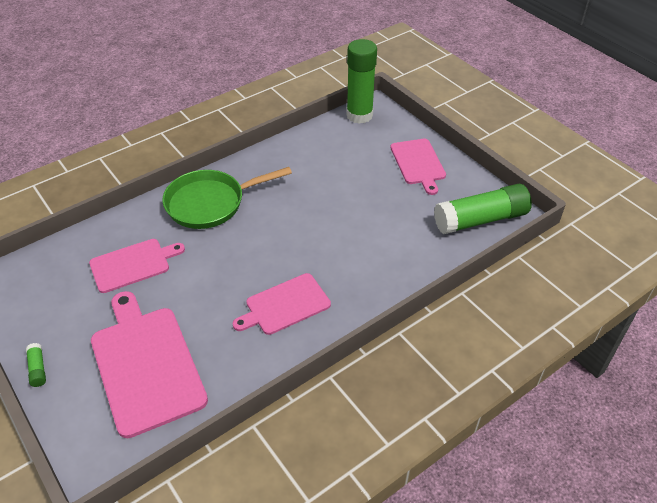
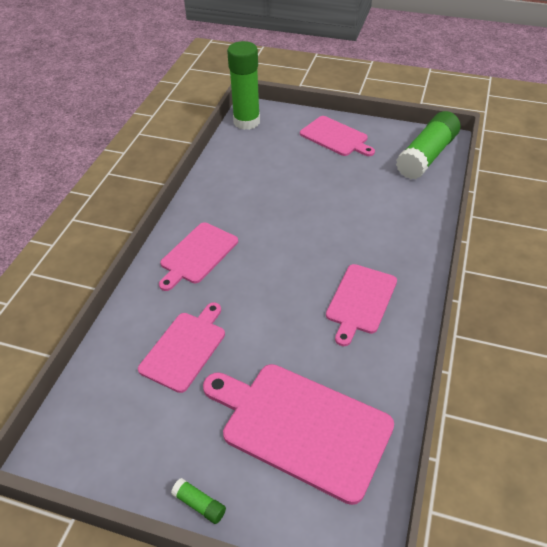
camera: 35 degrees left, 0 degrees up
green pan [162,167,292,229] -> pink cutting board [159,222,238,291]

